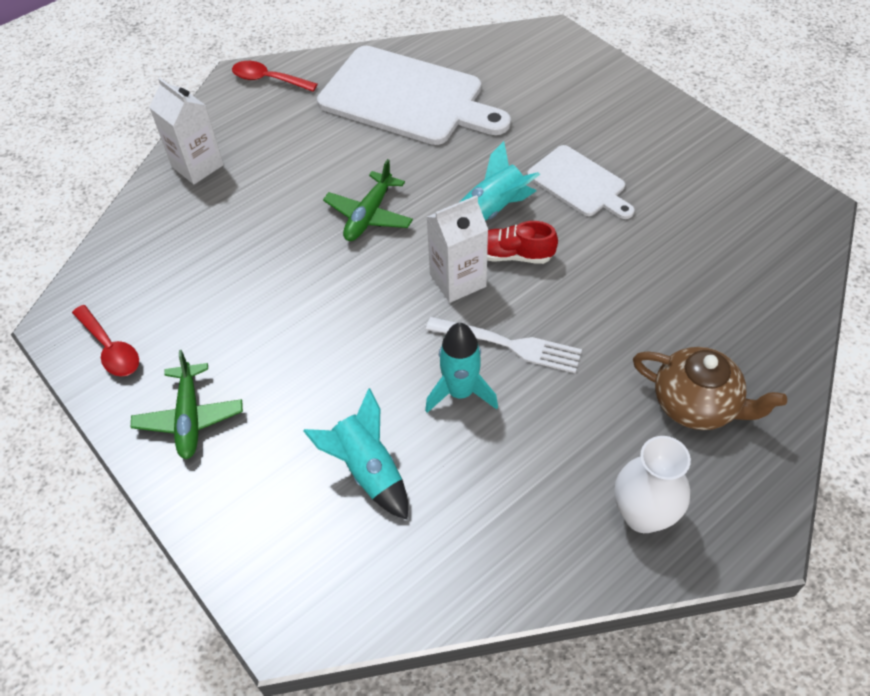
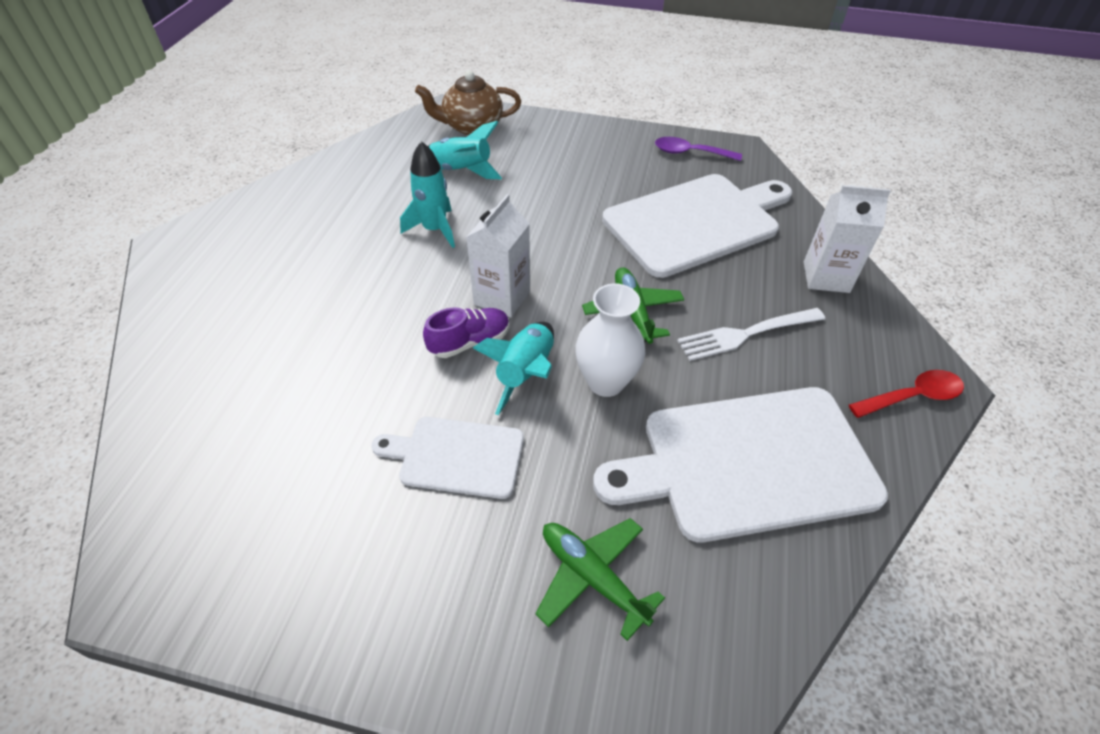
camera: 140 degrees right, 5 degrees down
red spoon [72,305,139,376] -> purple spoon [655,137,742,161]
green plane [131,350,243,459] -> green plane moved to [535,518,665,641]
white fork [426,317,582,373] -> white fork moved to [677,308,825,361]
red shoe [487,221,558,264] -> purple shoe [423,307,509,358]
white vase [615,436,691,533] -> white vase moved to [575,284,645,397]
brown teapot [633,347,787,430] -> brown teapot moved to [415,70,521,135]
none -> white cutting board [602,174,792,278]

